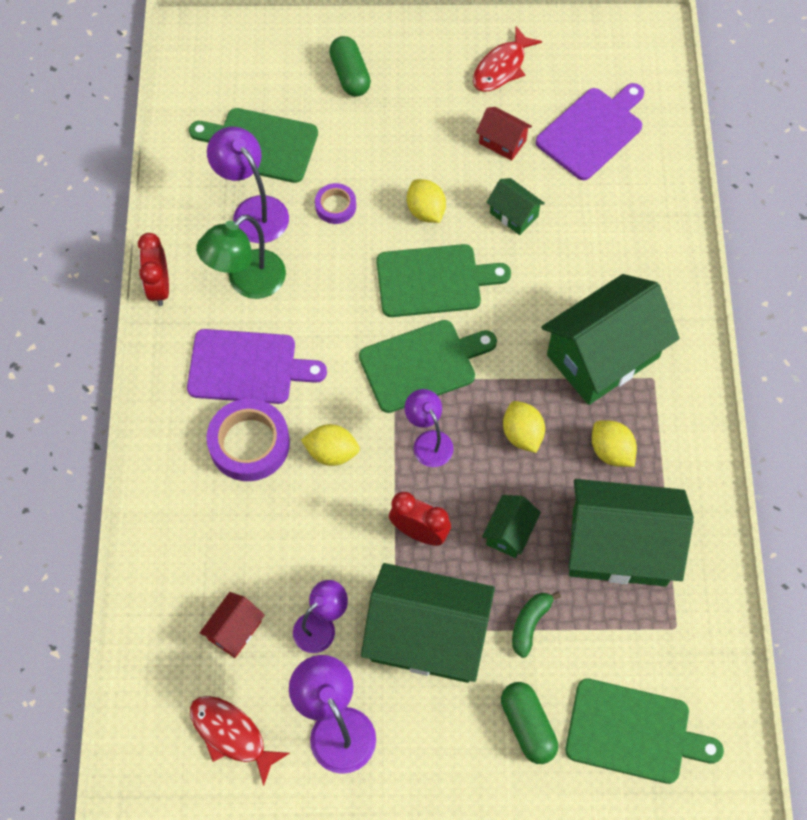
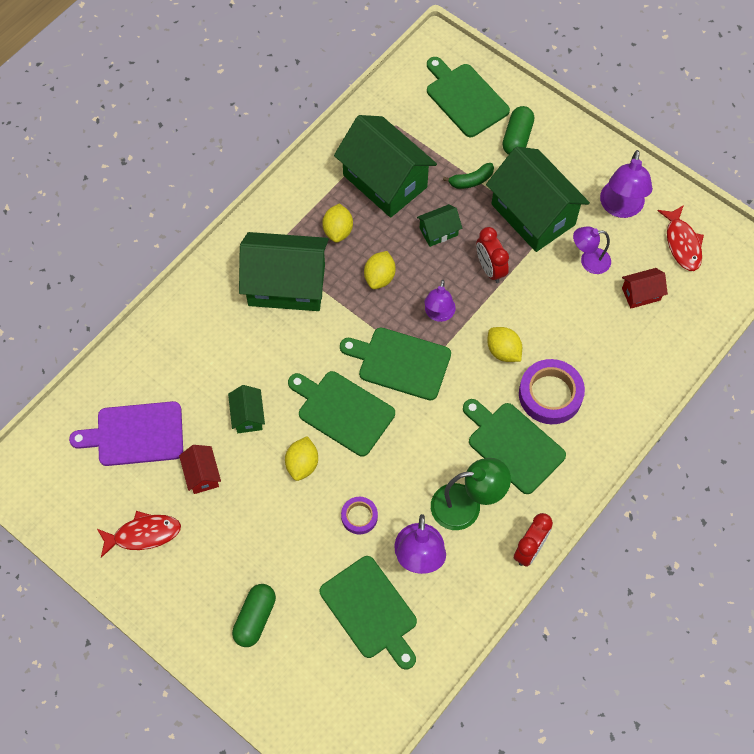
camera: 140 degrees left, 0 degrees up
purple cutting board [187,329,327,404] -> green cutting board [463,399,566,494]

